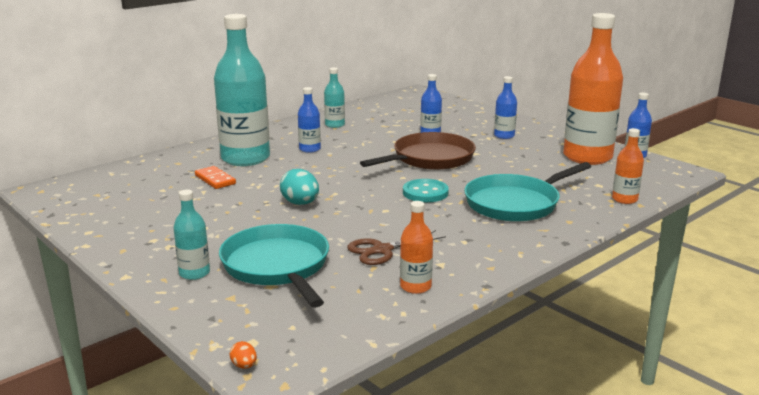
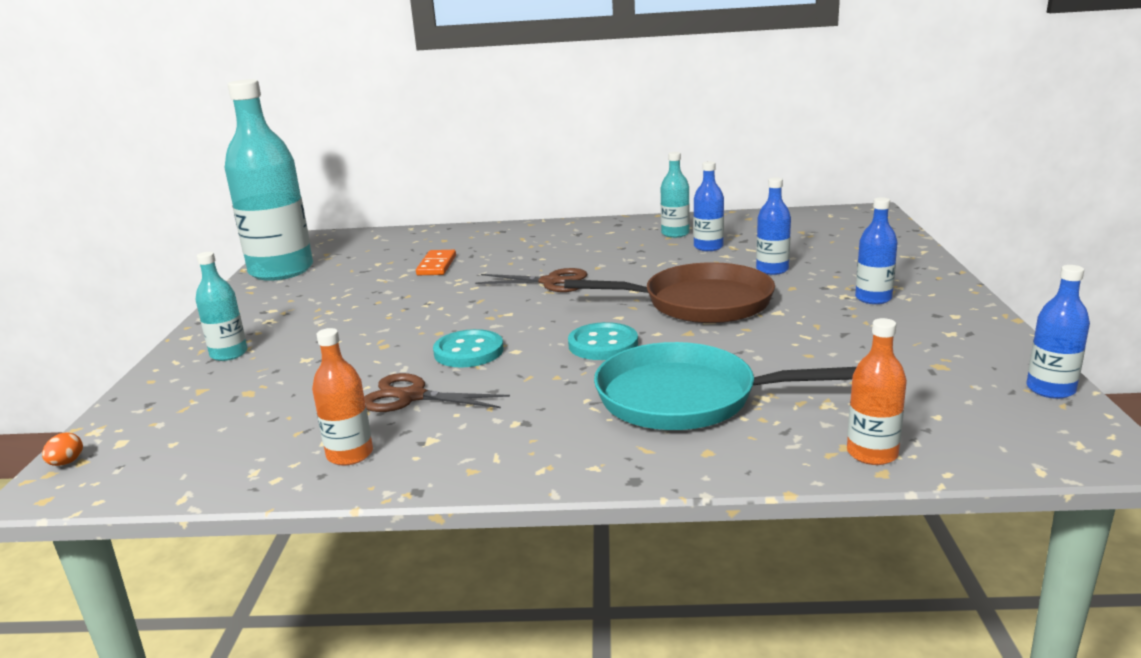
camera: 45 degrees right, 0 degrees up
turquoise bottle [214,14,270,166] -> turquoise bottle moved to [224,79,313,281]
turquoise pan [219,224,329,308] -> none
turquoise egg [280,169,319,205] -> none
blue bottle [298,87,321,153] -> blue bottle moved to [693,161,724,251]
orange bottle [563,13,623,165] -> none
none -> turquoise button [433,329,503,367]
none -> brown scissors [475,268,587,292]

